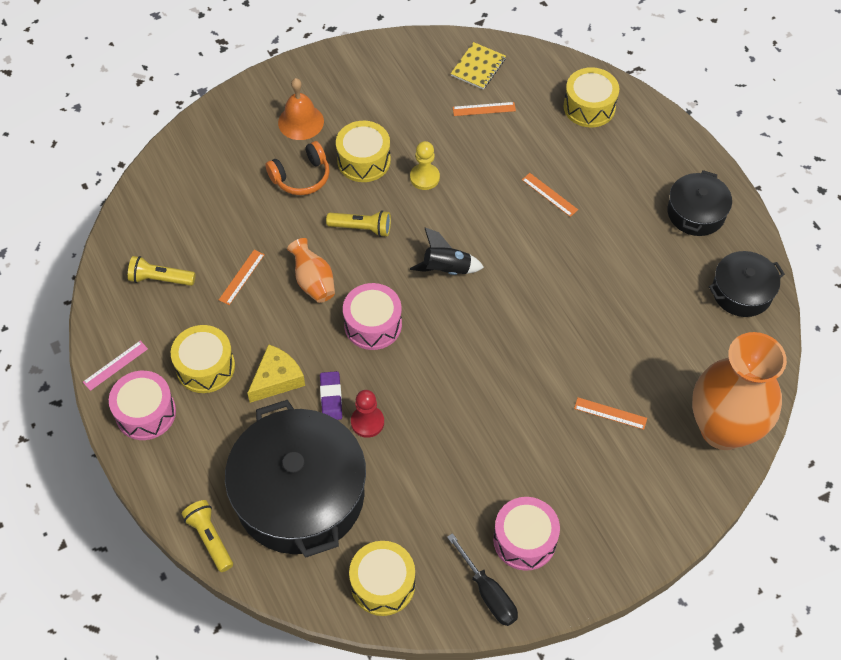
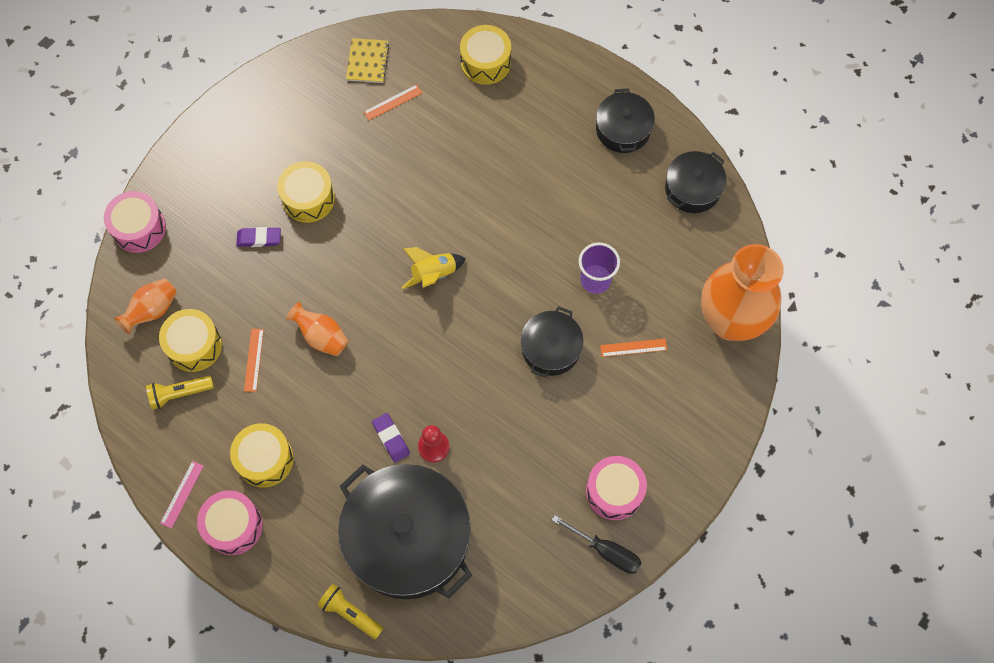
camera: 25 degrees left, 10 degrees up
yellow cheese [247,344,305,403] -> none
orange headphones [265,141,330,195] -> purple eraser [236,227,281,247]
orange bell [278,78,324,140] -> none
yellow flashlight [326,210,391,237] -> none
pink drum [343,283,402,350] -> pink drum moved to [104,191,166,253]
yellow drum [349,541,415,616] -> yellow drum moved to [159,309,222,372]
yellow pawn [410,141,440,190] -> none
black rocket [410,227,484,275] -> yellow rocket [402,247,466,289]
orange ruler [522,173,578,217] -> none
none -> orange vase [114,279,177,334]
none -> black pot [521,306,584,377]
none -> purple cup [579,242,620,294]

